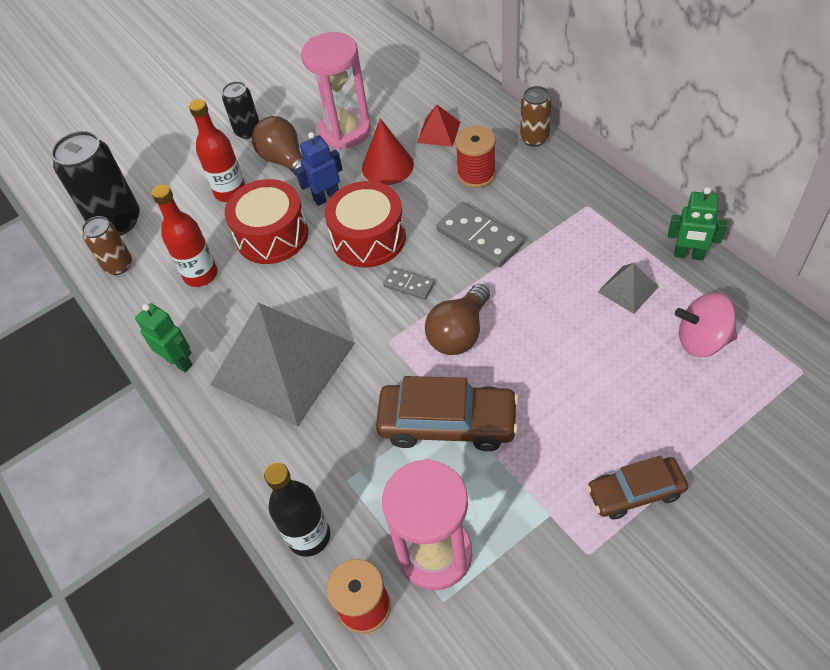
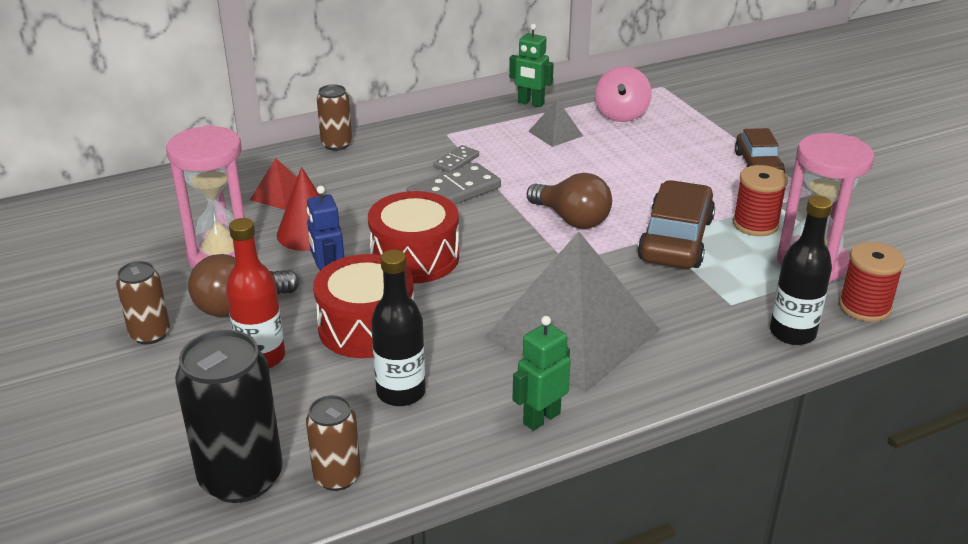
camera: 85 degrees left, 20 degrees down
red bottle [152,184,218,287] -> black bottle [371,250,426,406]
black can [222,81,259,139] -> brown can [116,261,170,344]
grey domino [383,267,435,300] -> grey domino moved to [434,145,479,172]
red spool [455,126,496,188] -> red spool moved to [733,165,788,236]
green robot [668,187,727,260] -> green robot turned 90 degrees clockwise [509,24,554,107]

